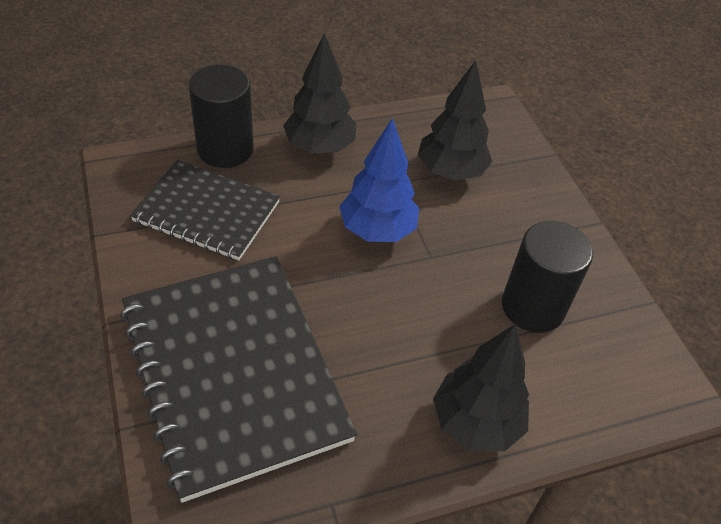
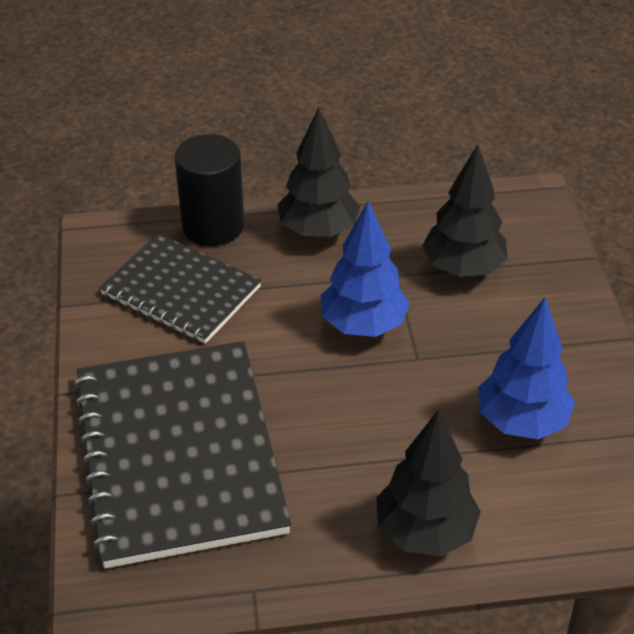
camera: 15 degrees right, 5 degrees down
black cylinder [502,221,593,333] -> blue tree [478,298,575,439]

